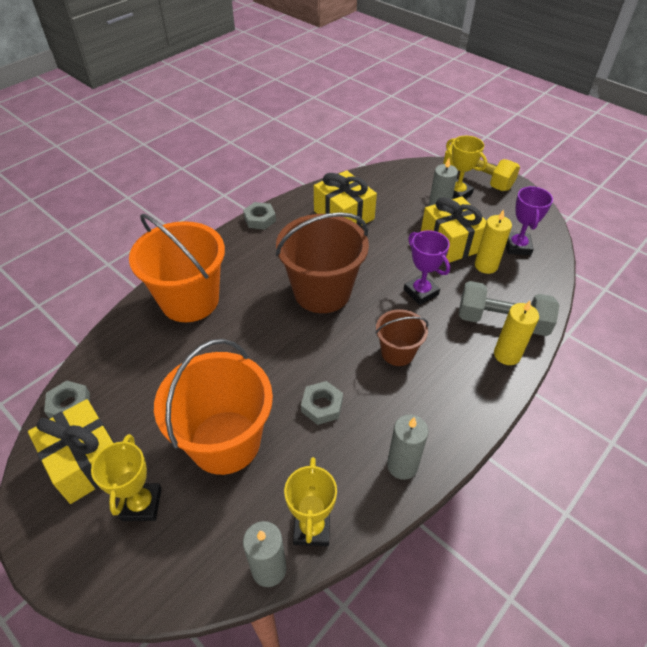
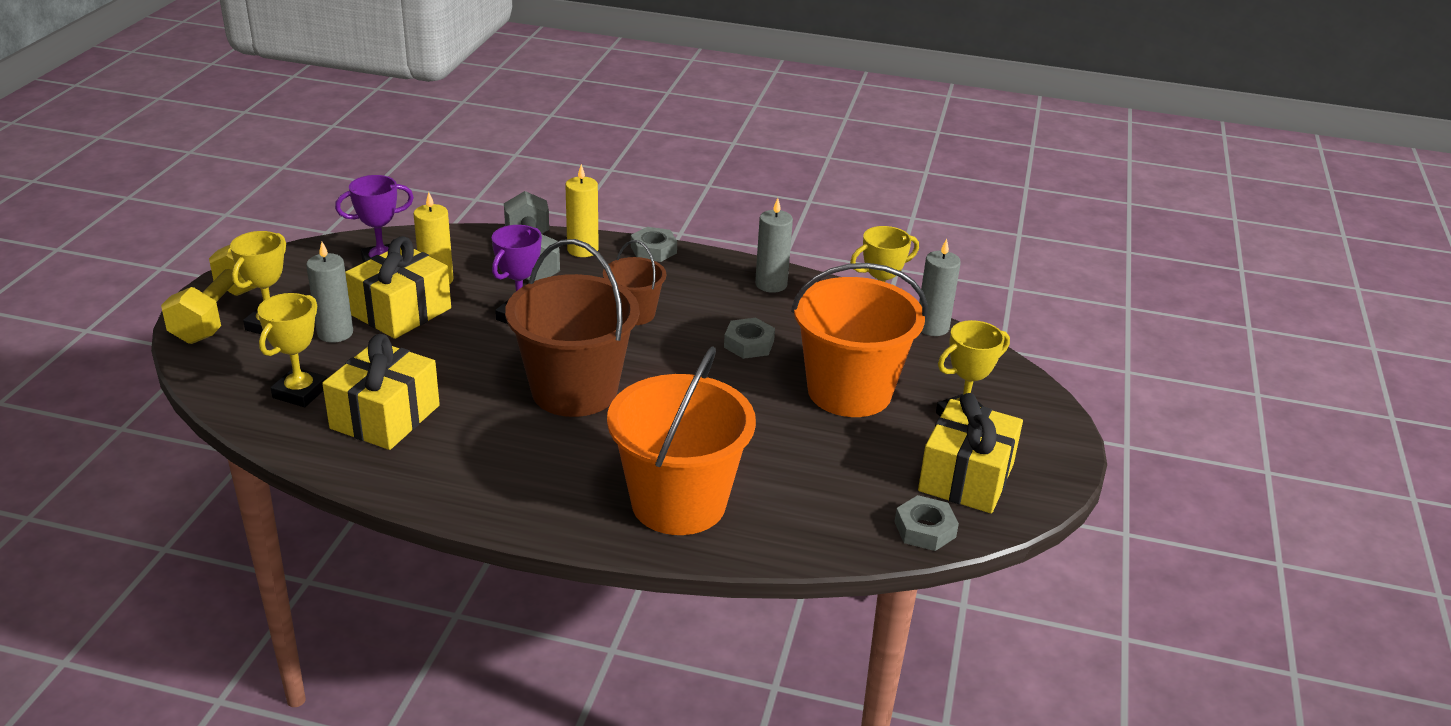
camera: 120 degrees left, 15 degrees down
grey nut [243,202,276,230] -> grey nut moved to [631,227,677,262]
none -> yellow trophy [257,293,327,407]

